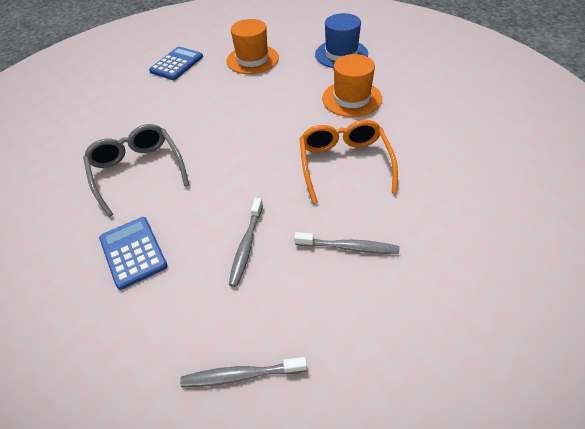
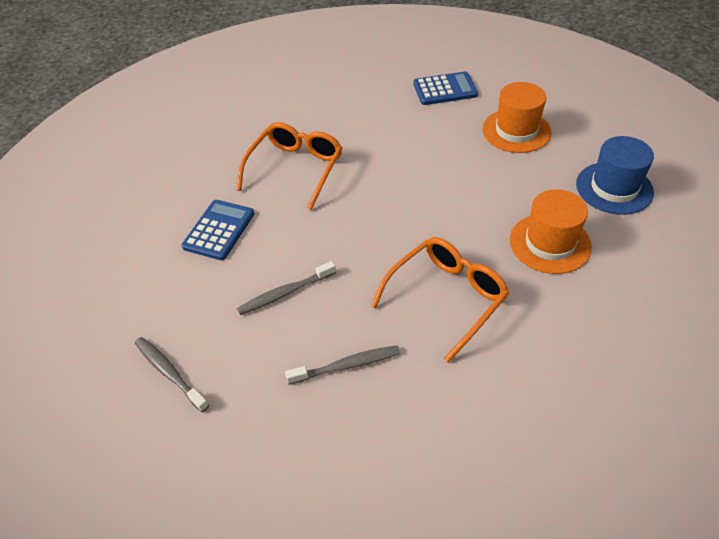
camera: 50 degrees right, 0 degrees up
grey glasses [83,124,189,217] -> orange glasses [236,122,342,210]
grey toothbrush [294,232,399,254] -> grey toothbrush turned 75 degrees counterclockwise [285,345,400,385]

